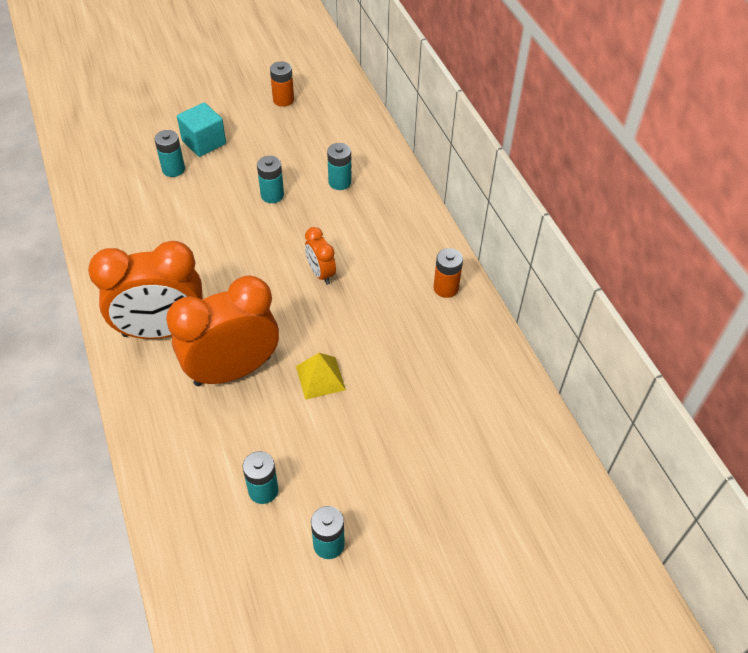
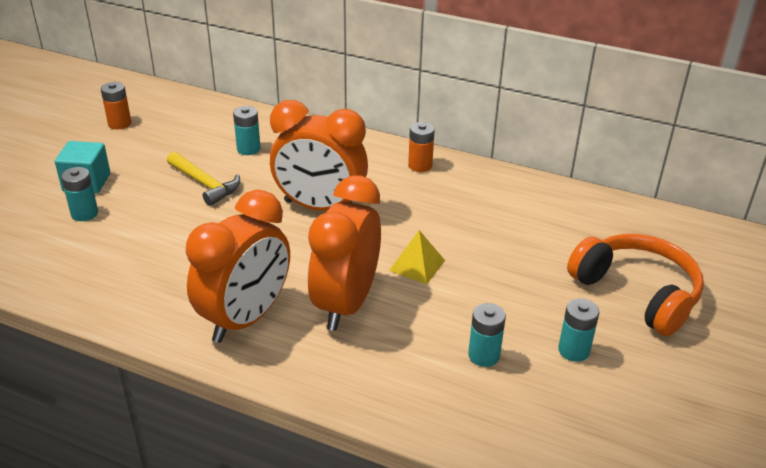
camera: 45 degrees left, 15 degrees down
turquoise battery [257,156,284,203] -> yellow hammer [167,152,240,206]
orange clock [305,227,336,285] -> orange clock [270,100,368,211], size x2.14
none -> orange headphones [567,234,704,336]

